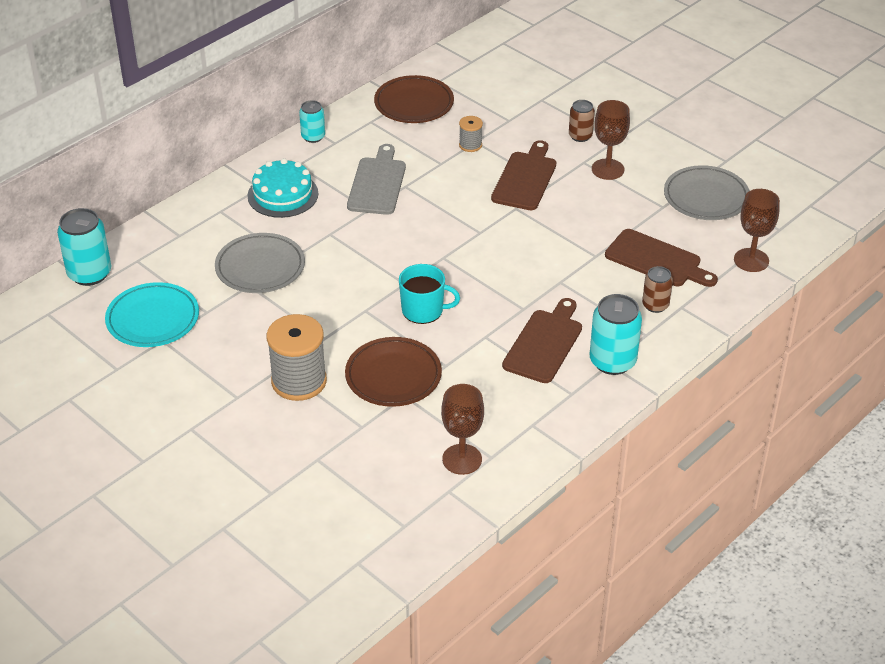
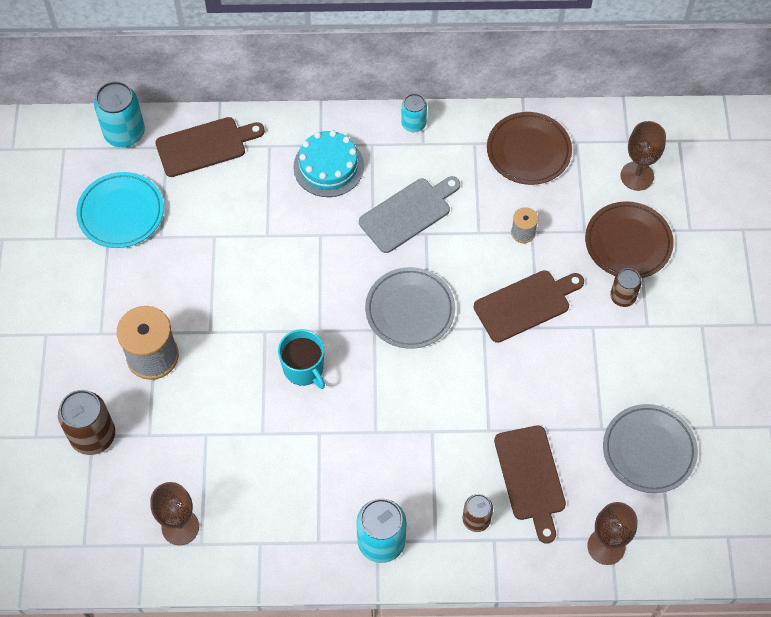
camera: 45 degrees right, 20 degrees up
grey plate [215,233,305,293] -> grey plate moved to [365,267,455,349]
brown plate [345,337,442,407] -> brown plate moved to [585,201,674,278]
brown cutting board [502,298,582,383] -> brown cutting board moved to [155,117,265,177]
brown goblet [592,100,630,180] -> brown goblet moved to [620,121,666,191]
none -> brown can [58,390,115,455]

